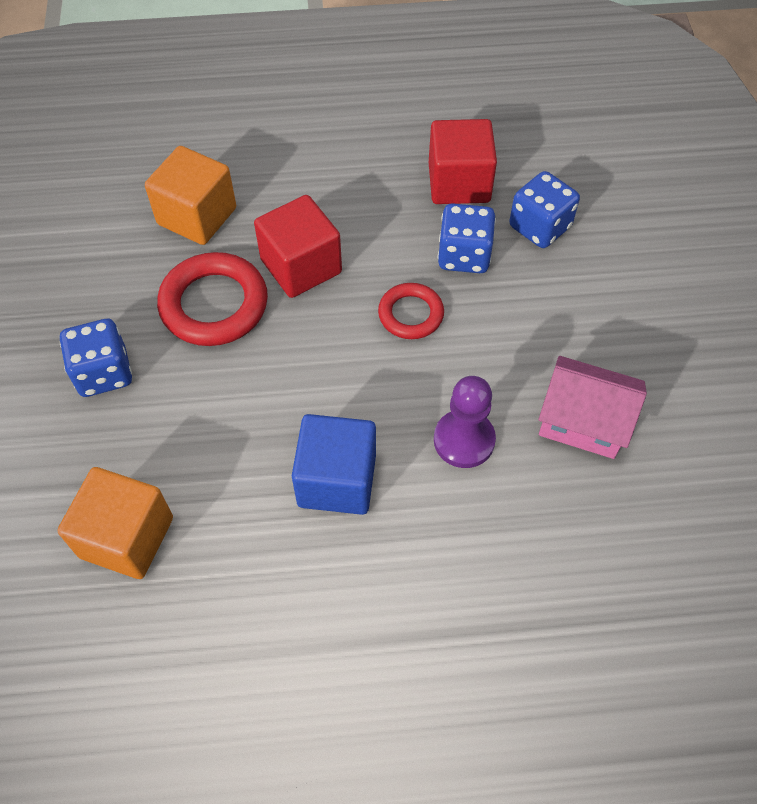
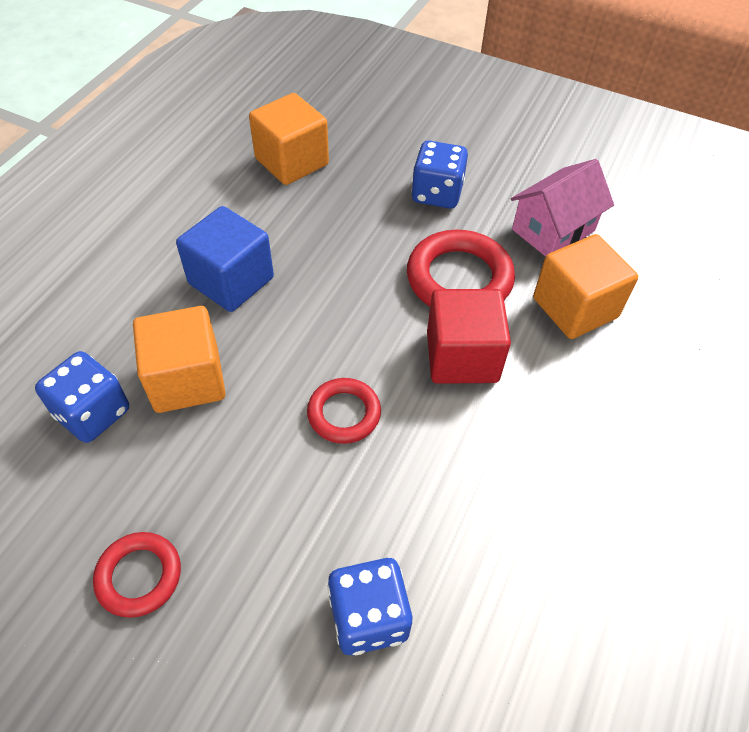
camera: 120 degrees right, 5 degrees down
red cube [429,119,497,204] -> none
purple pawn [434,376,496,468] -> orange cube [133,306,226,413]
blue dice [438,203,496,273] -> blue dice moved to [35,351,129,443]
pink house [538,356,647,459] -> pink house moved to [511,159,614,257]
none -> red ring [93,532,181,618]

